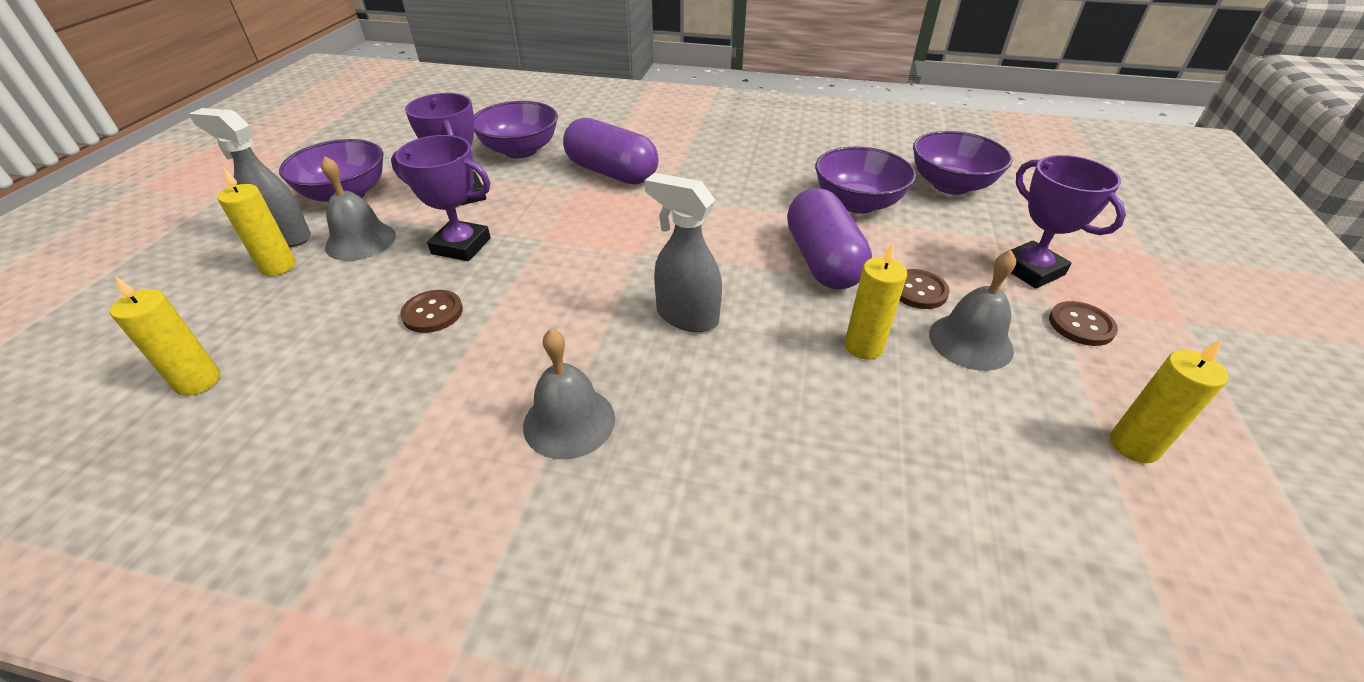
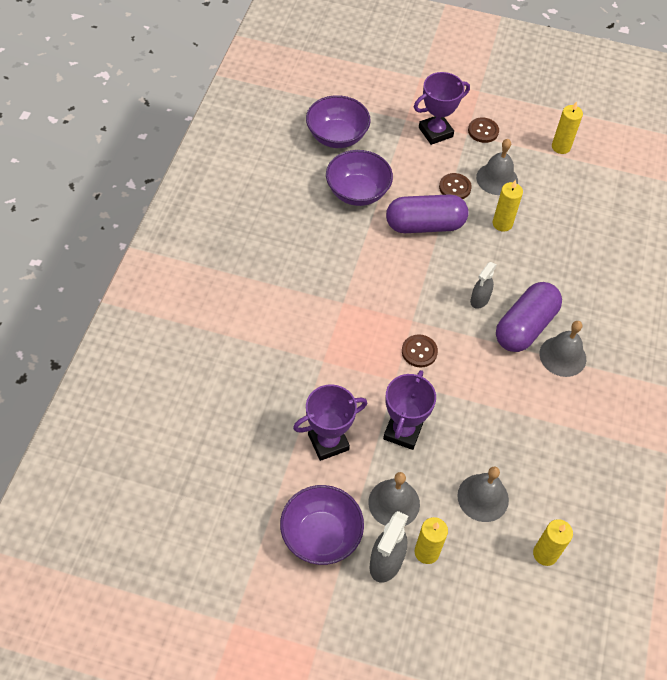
camera: 90 degrees left, 15 degrees up
brown button [400,290,463,333] -> brown button moved to [402,334,438,367]
purple bowl [474,101,558,158] -> none
purple capsule [563,118,659,184] -> purple capsule moved to [496,282,562,352]
grey spray bottle [645,173,722,332] -> grey spray bottle [470,262,497,309], size x0.65
none -> grey bell [457,467,509,522]

